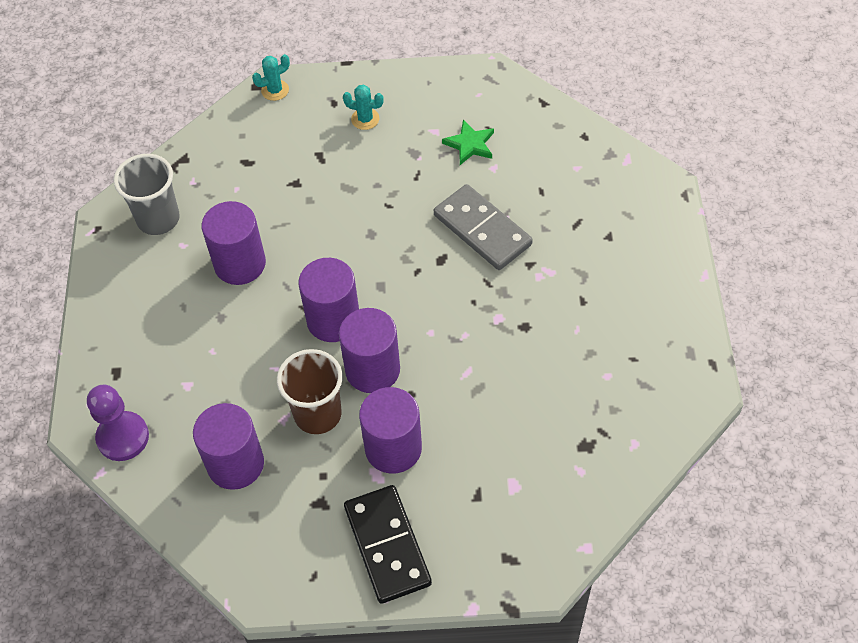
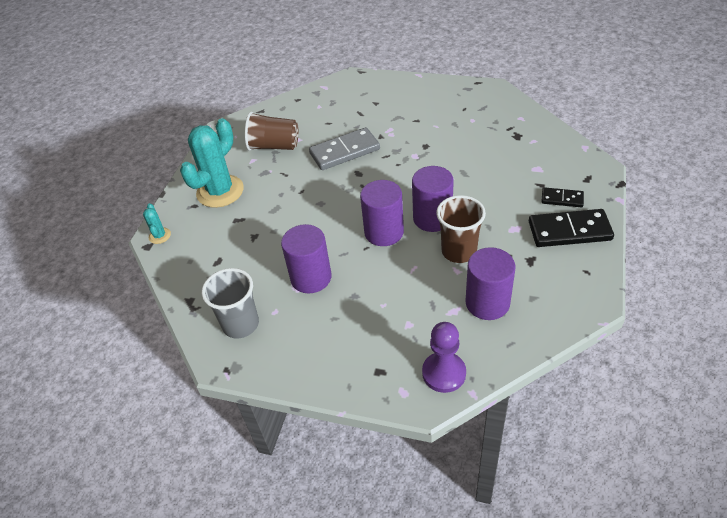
camera: 70 degrees left, 10 degrees down
turquoise cactus [343,85,384,130] -> turquoise cactus [180,118,244,208], size x2.25
purple cylinder [359,387,422,474] -> none
green star [442,120,494,165] -> brown cup [245,112,299,151]
none -> black domino [541,187,584,208]

